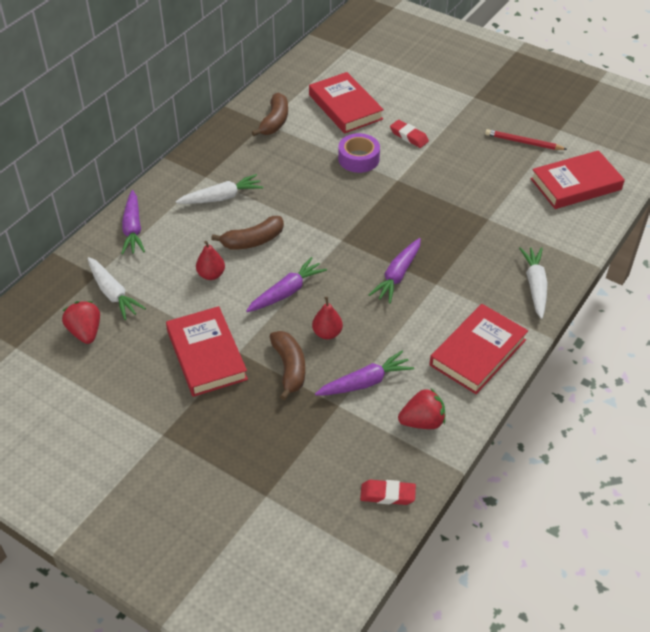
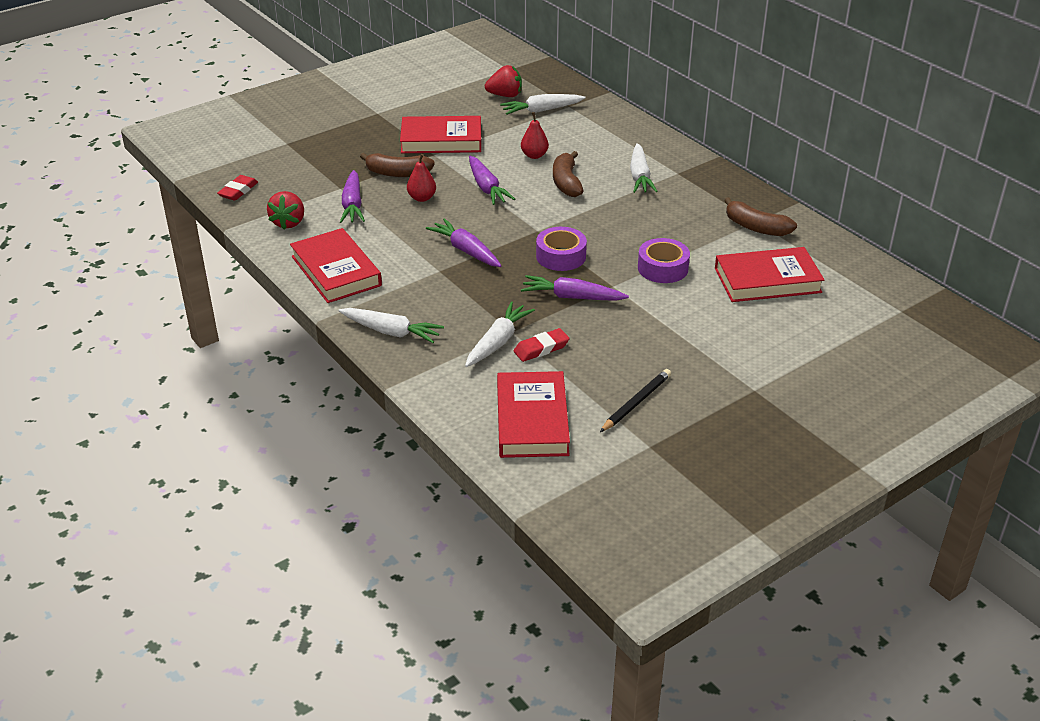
camera: 110 degrees right, 10 degrees down
purple carrot [121,190,145,255] -> purple carrot moved to [521,275,629,301]
red eraser [390,120,429,148] -> red eraser moved to [514,328,570,362]
red pencil [485,129,568,150] -> black pencil [600,369,671,432]
none -> white carrot [465,301,535,367]
none -> purple tape [536,227,587,271]

